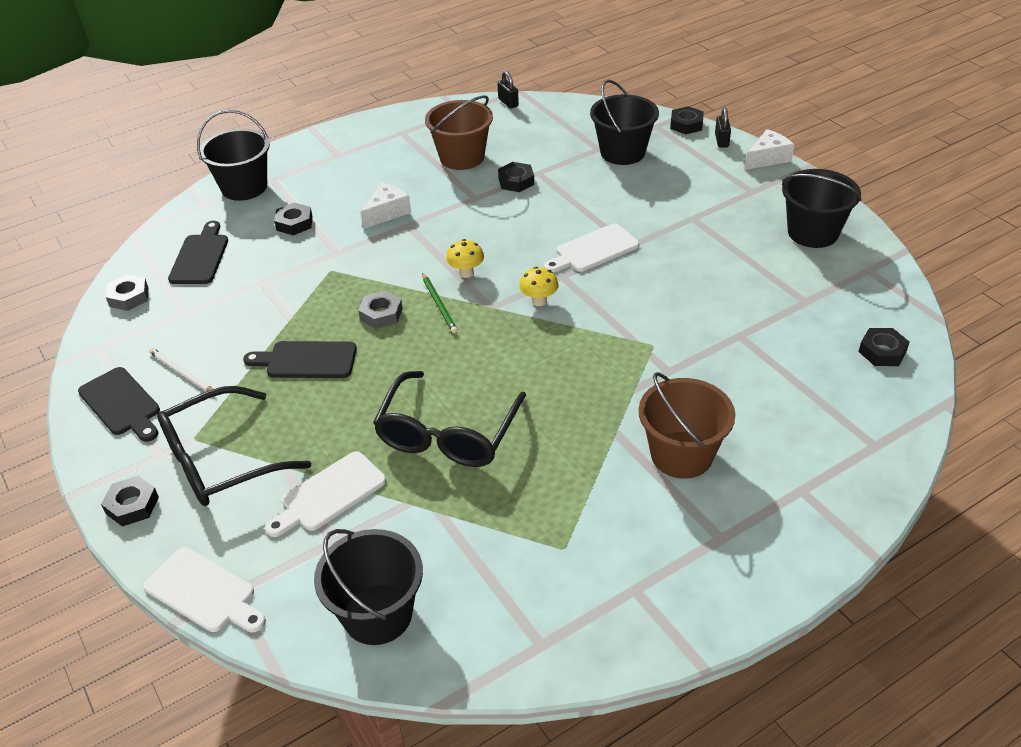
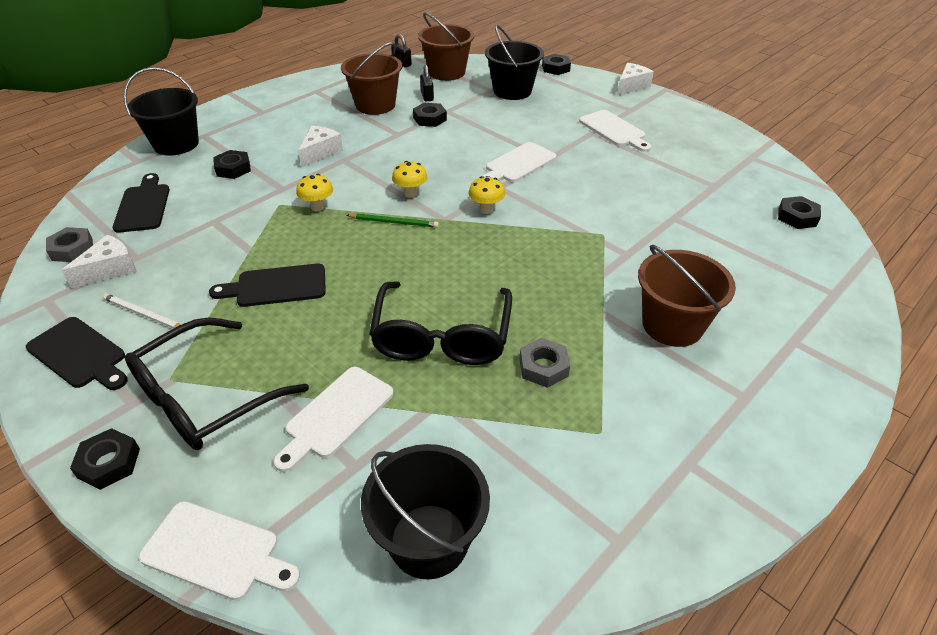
camera: 15 degrees left, 0 degrees up
grey nut [358,290,403,329] -> grey nut moved to [520,338,570,388]
green pencil [422,273,458,333] -> green pencil turned 45 degrees counterclockwise [346,213,439,228]
black padlock [715,107,731,148] -> black padlock moved to [420,65,434,101]
black bucket [782,169,862,248] -> none
none -> white cheese [61,235,137,289]
none -> yellow mushroom [296,174,333,211]
none -> brown bucket [418,13,474,81]
none -> white cutting board [579,110,651,152]

